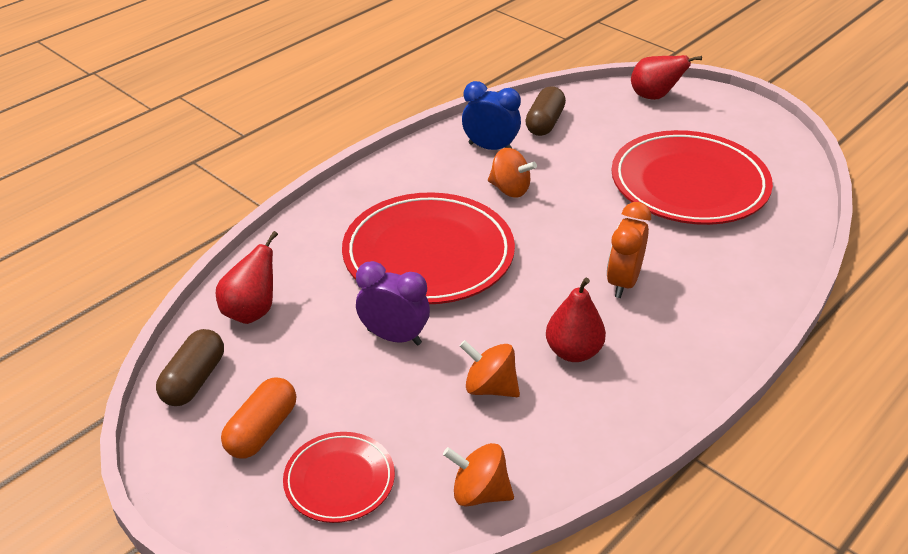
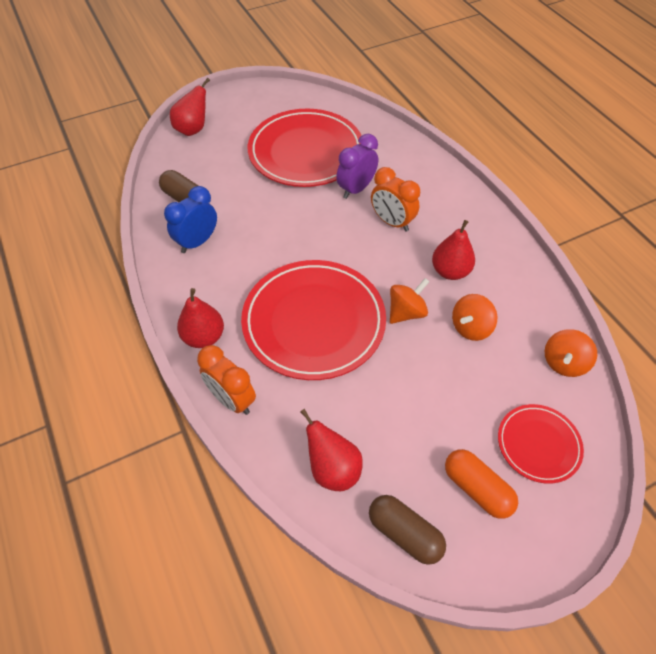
camera: 70 degrees left, 15 degrees up
purple clock [356,261,430,345] -> purple clock moved to [336,134,378,199]
orange spinning top [488,148,537,198] -> orange spinning top moved to [390,278,430,324]
none -> red pear [177,288,224,348]
none -> orange clock [197,345,256,415]

